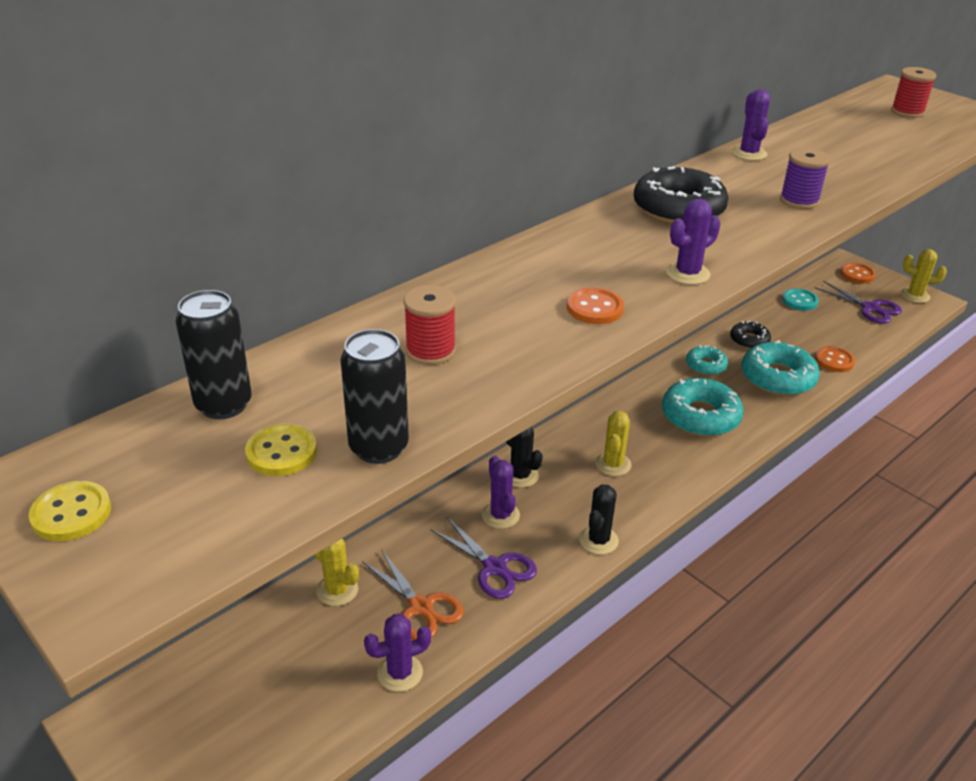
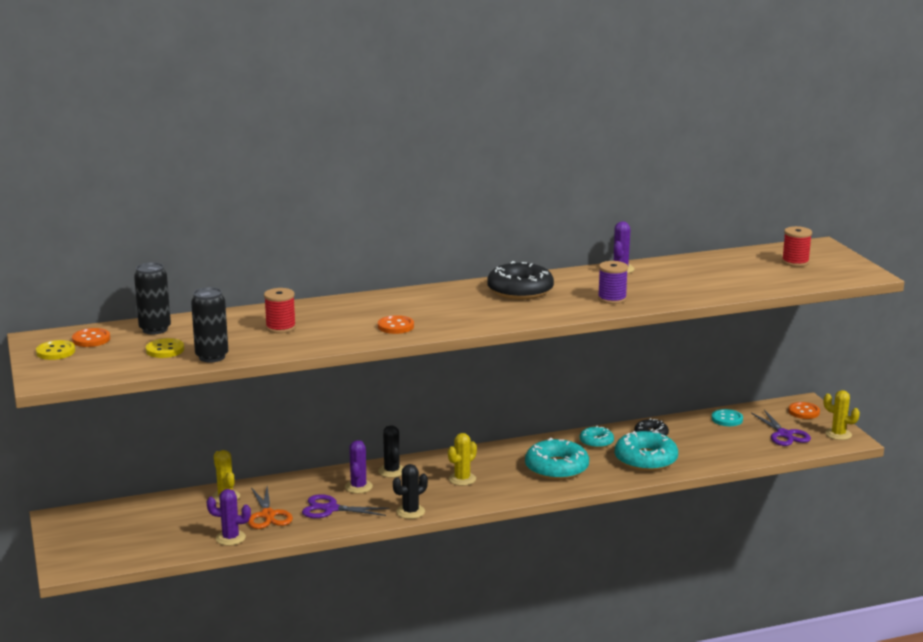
camera: 25 degrees right, 15 degrees down
purple scissors [430,517,537,599] -> purple scissors turned 120 degrees clockwise [302,494,389,518]
purple cactus [666,199,721,285] -> none
orange button [815,346,855,372] -> orange button moved to [72,328,110,347]

